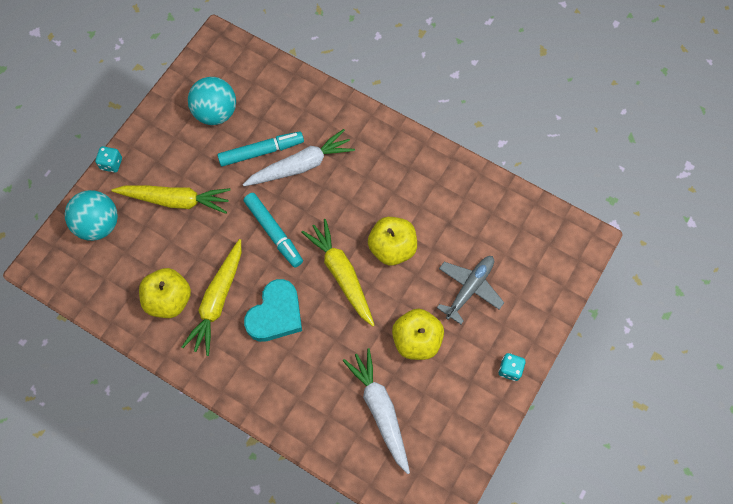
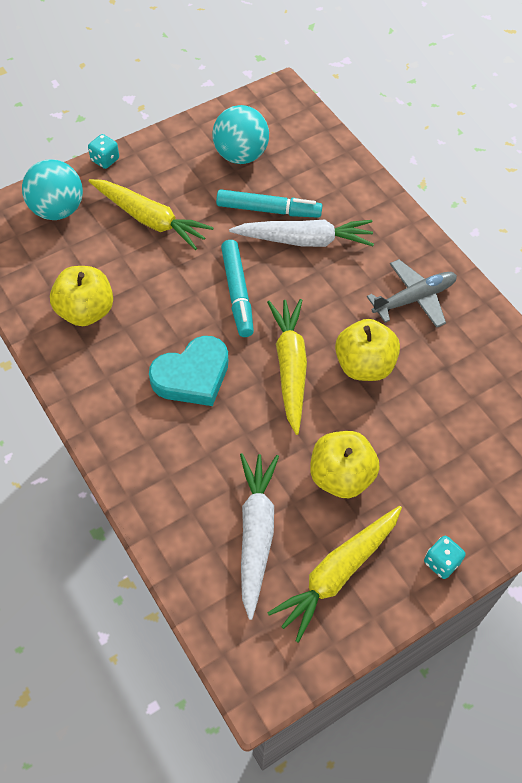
camera: 25 degrees right, 10 degrees down
yellow carrot [182,239,241,356] -> yellow carrot moved to [267,506,402,643]
grey plane [437,256,504,324] -> grey plane moved to [367,259,457,328]

